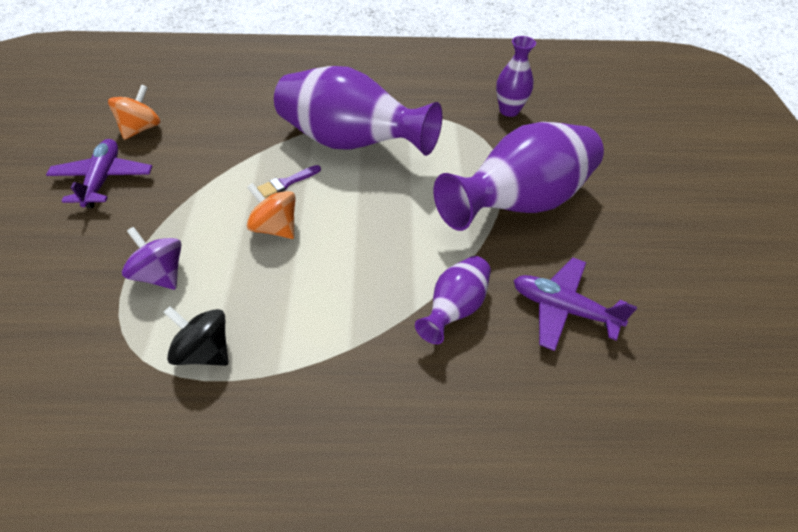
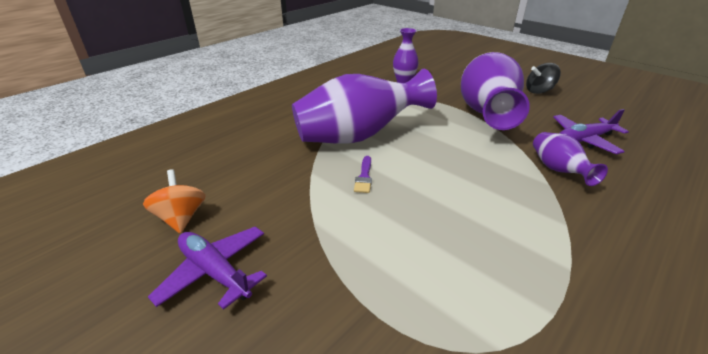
camera: 45 degrees left, 15 degrees down
purple spinning top [122,227,182,290] -> none
black spinning top [163,306,228,366] -> black spinning top moved to [526,63,561,94]
orange spinning top [247,183,295,239] -> none

